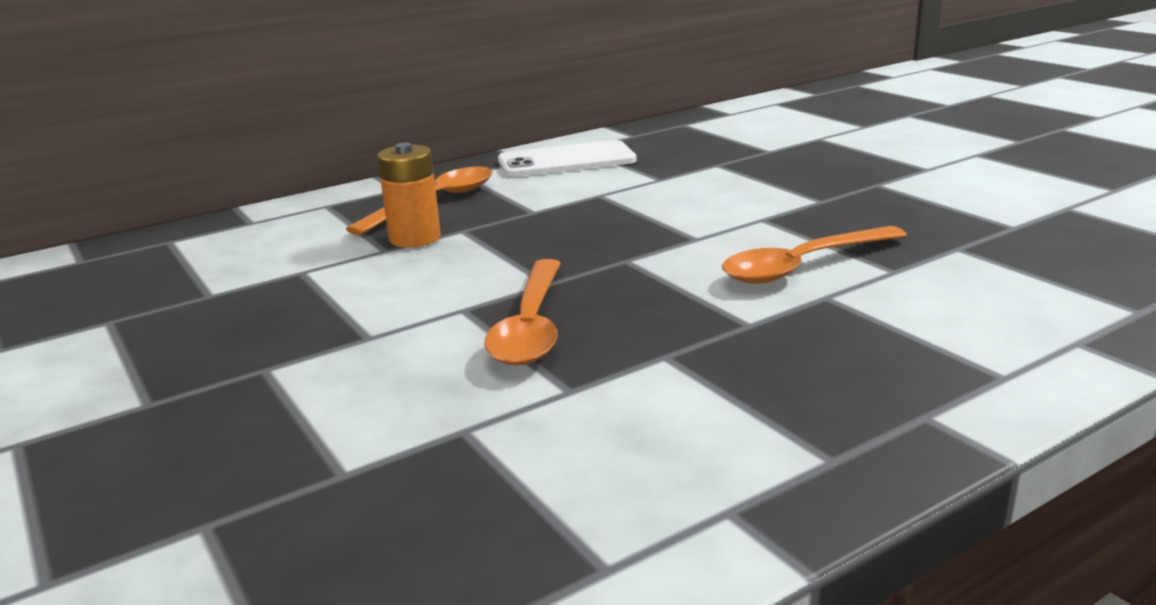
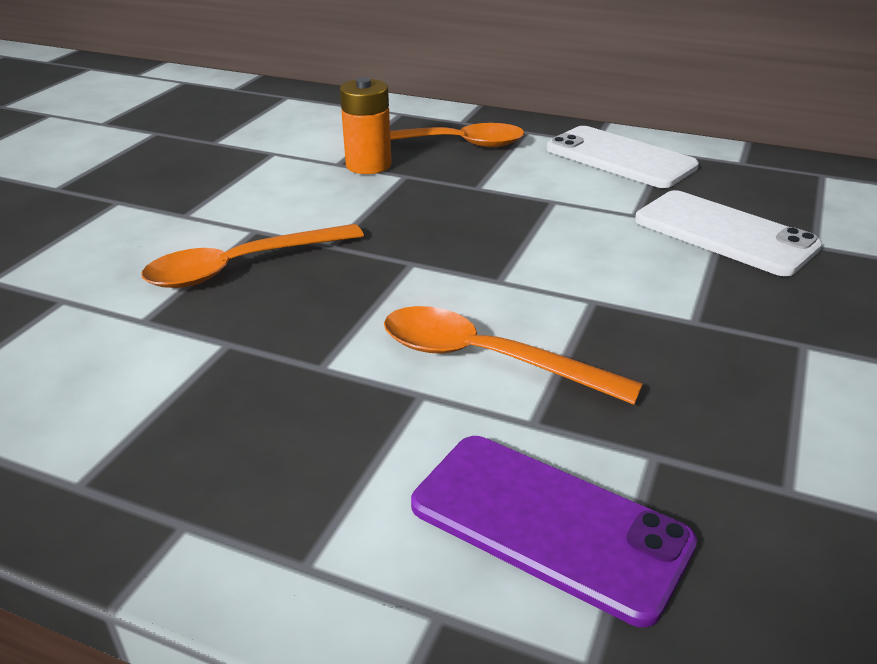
camera: 55 degrees right, 10 degrees up
none -> purple phone [411,436,697,627]
none -> white phone [635,190,822,276]

